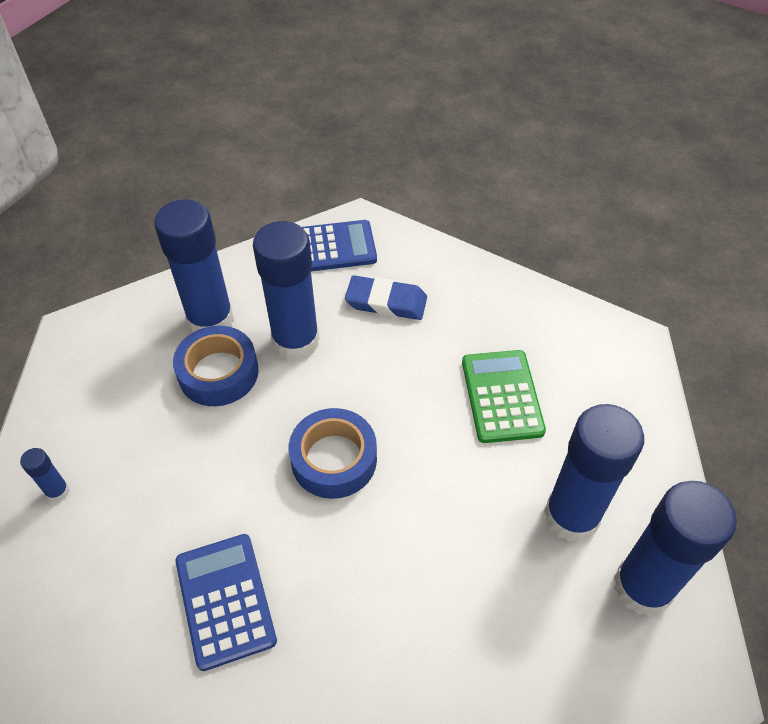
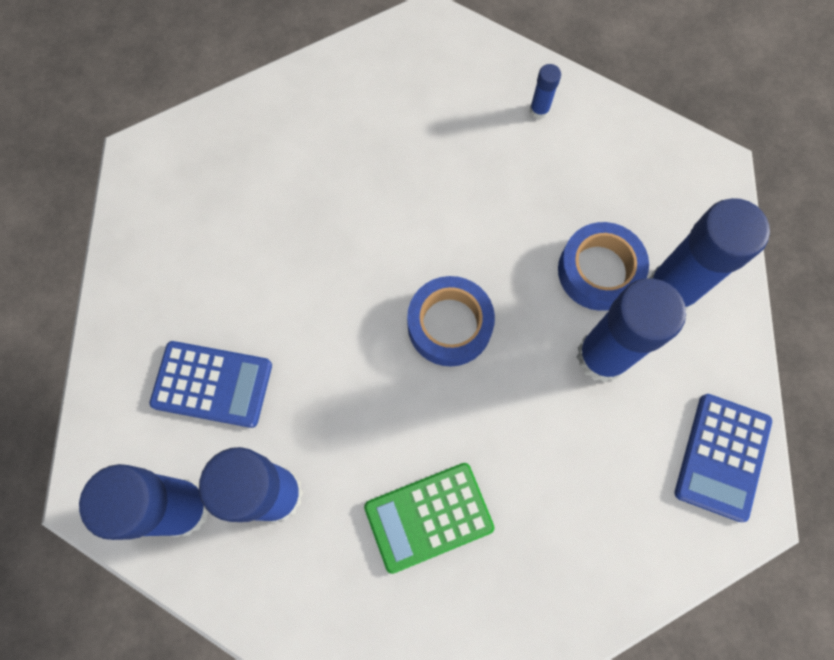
camera: 120 degrees right, 20 degrees up
blue calculator [176,534,277,671] -> blue calculator moved to [149,341,272,428]
blue eraser [345,275,427,320] -> none
green calculator [462,350,546,443] -> green calculator turned 135 degrees clockwise [364,463,494,574]

